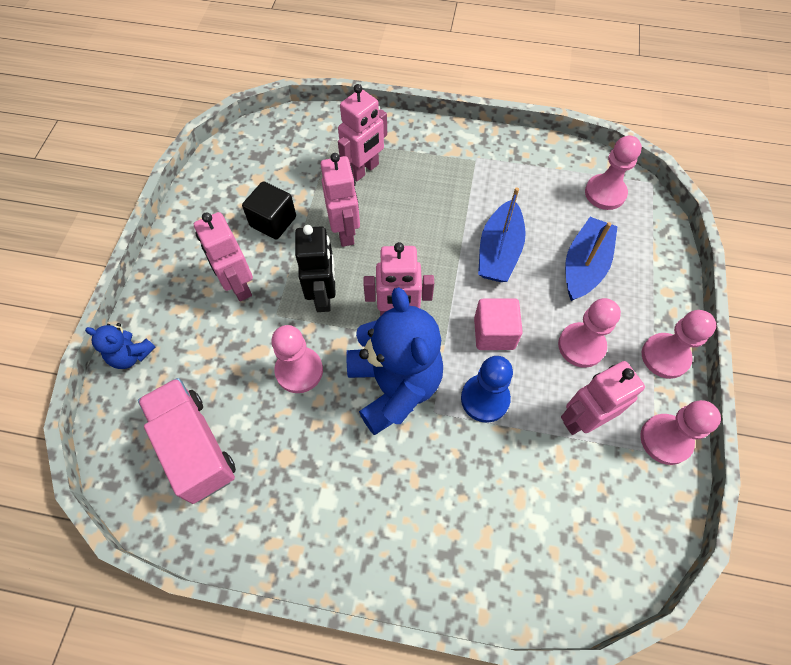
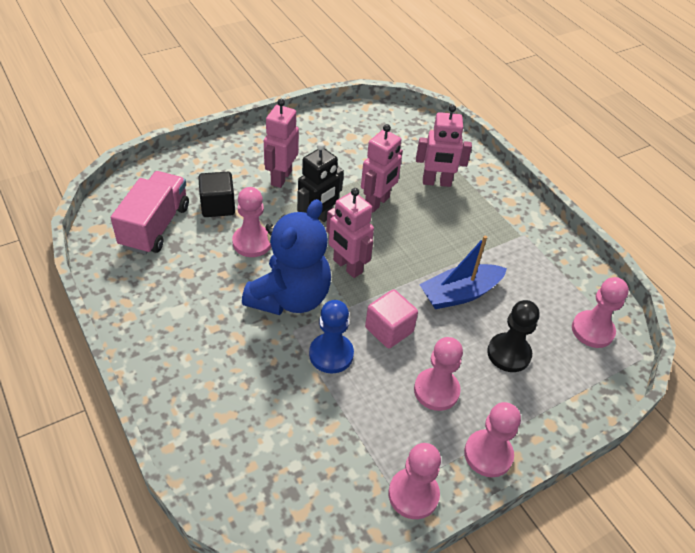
camera: 45 degrees right, 15 degrees down
blue teddy bear [85,323,155,369] -> none
black cube [242,181,296,239] -> black cube moved to [198,172,235,217]
pink robot [561,361,645,435] -> none
blue boat [565,217,618,301] -> black pawn [487,300,539,372]

